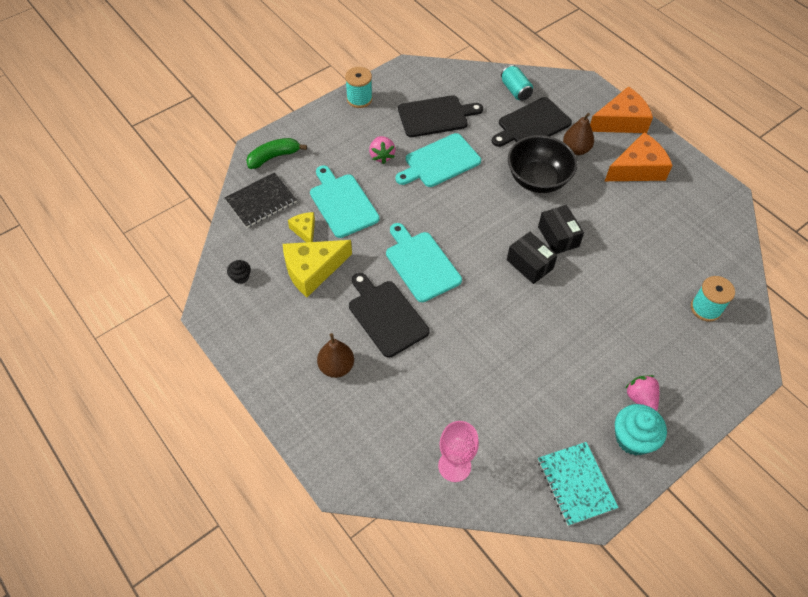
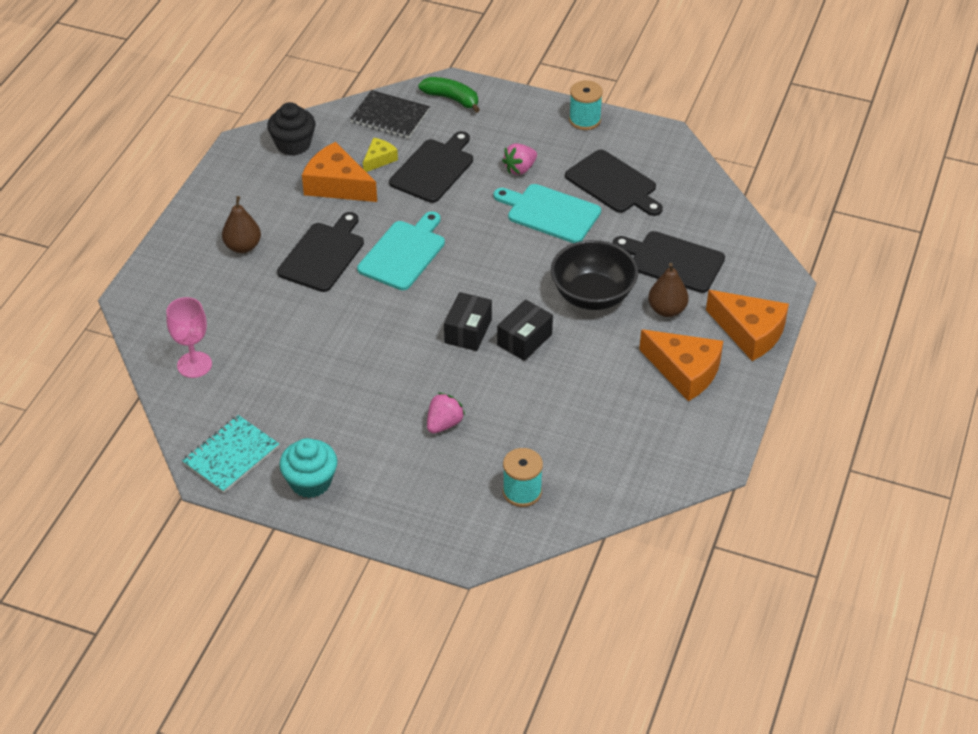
camera: 60 degrees right, 10 degrees down
black cupcake [227,260,251,284] -> black cupcake [267,102,315,156], size x1.92
yellow cheese [283,240,352,297] -> orange cheese [302,142,377,202]
turquoise cutting board [310,165,380,238] -> black cutting board [389,131,473,203]
turquoise can [501,65,533,101] -> none
pink strawberry [626,375,659,411] -> pink strawberry moved to [427,393,465,434]

